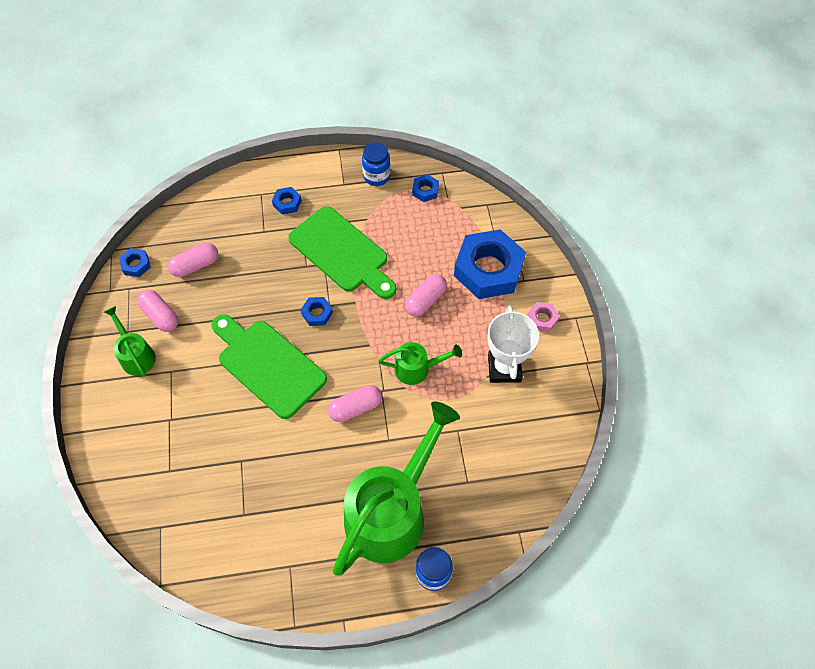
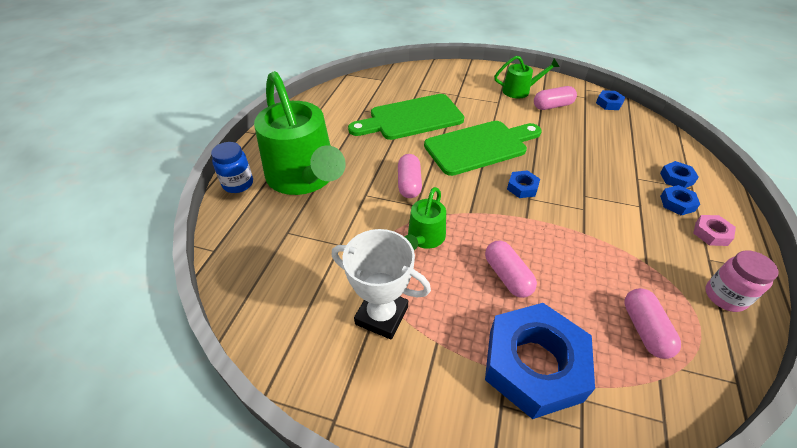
camera: 115 degrees right, 15 degrees down
pink capsule [168,243,218,277] -> pink capsule moved to [624,288,681,359]
green cutting board [288,206,396,299] -> green cutting board moved to [348,94,464,140]
blue jar [362,142,391,186] -> pink jar [705,250,778,312]
blue nut [412,174,439,202] -> blue nut moved to [660,161,699,188]
pink nut [527,302,560,332] -> pink nut moved to [693,215,736,246]

